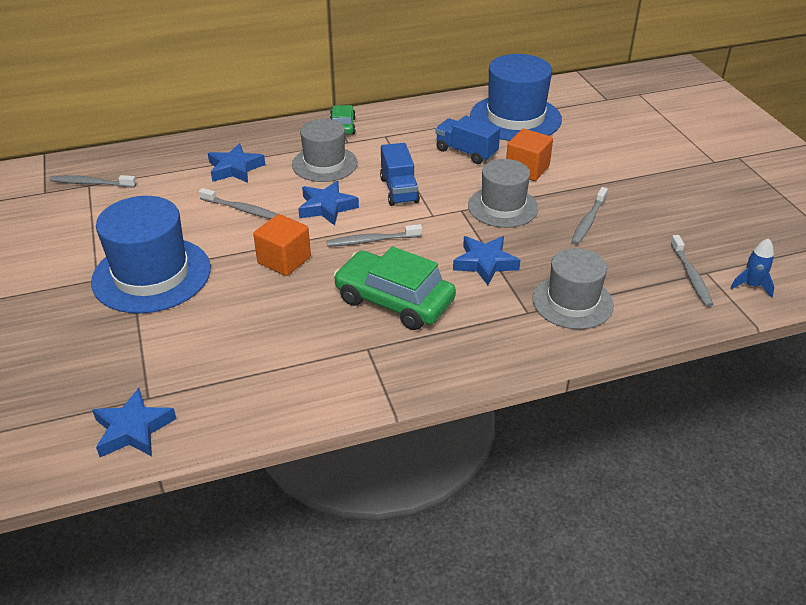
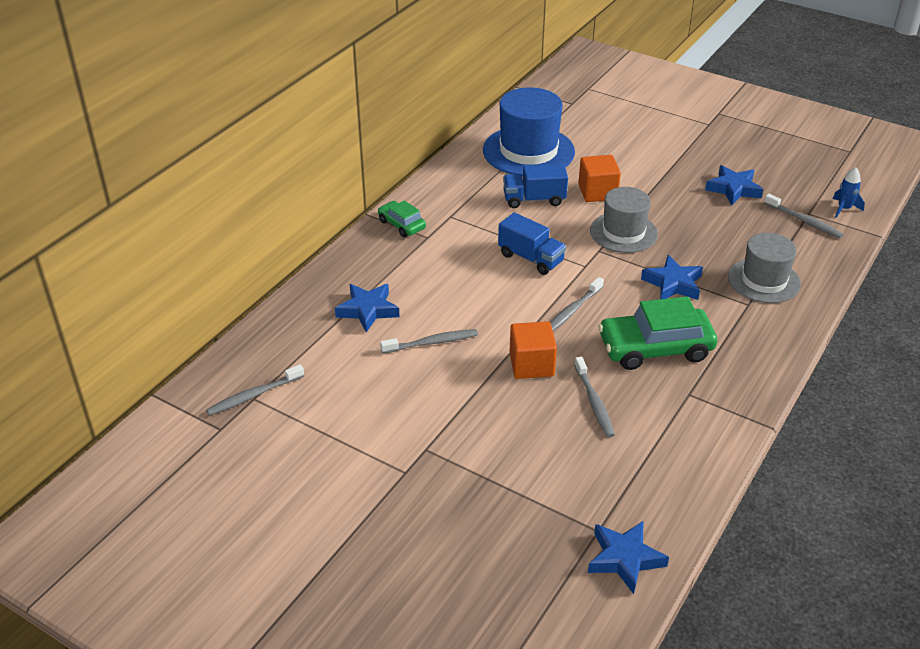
camera: 40 degrees left, 0 degrees up
blue hat [91,196,211,314] -> none
grey hat [292,119,358,182] -> none
blue star [298,181,359,225] -> blue star moved to [705,165,763,205]
grey toothbrush [571,187,608,245] -> grey toothbrush moved to [574,357,615,438]

